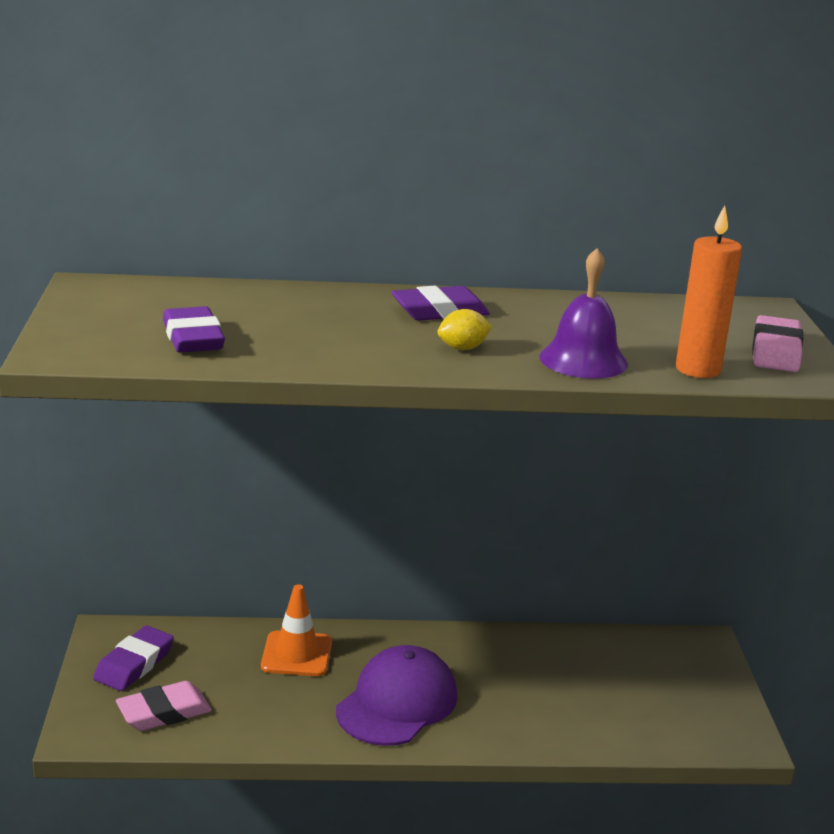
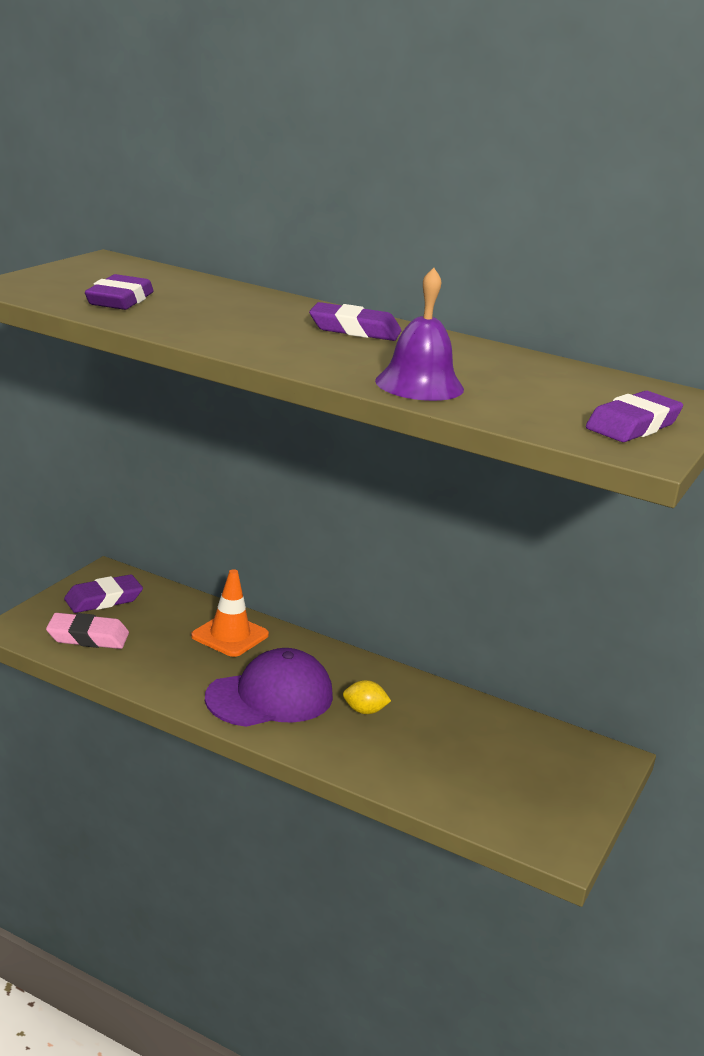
camera: 30 degrees right, 0 degrees up
yellow lemon [438,309,492,350] -> yellow lemon moved to [343,680,391,714]
orange candle [676,205,742,378] -> none
pink eraser [752,315,803,372] -> purple eraser [586,391,683,442]

